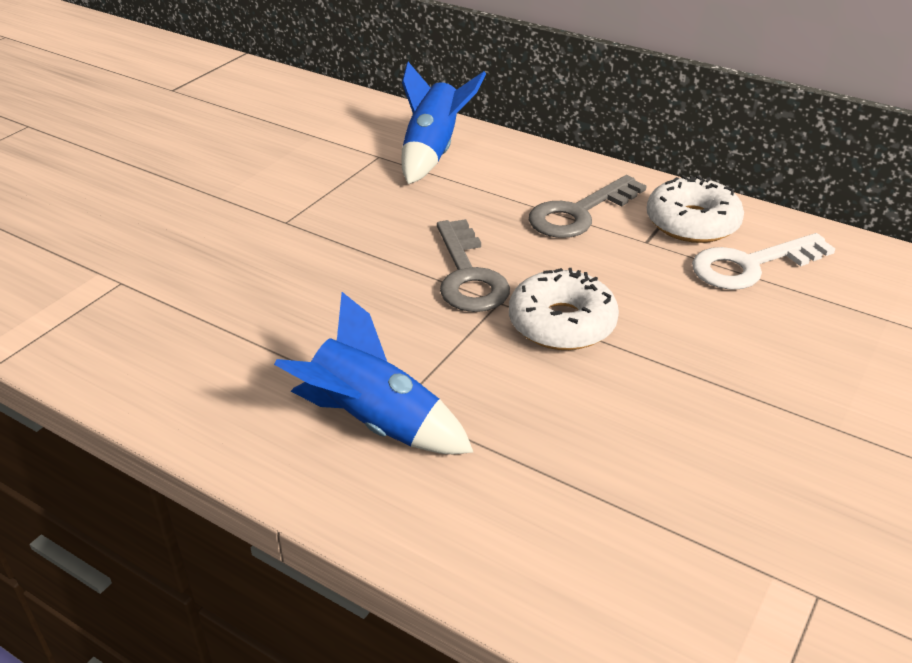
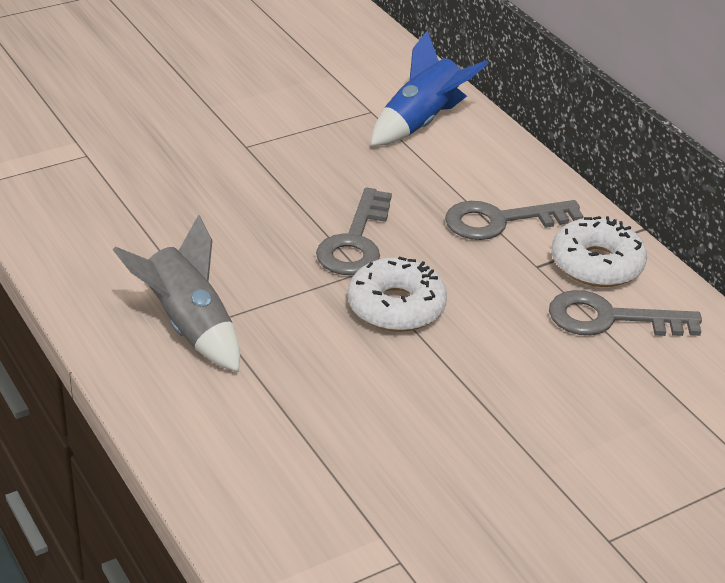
camera: 25 degrees right, 0 degrees up
blue rocket [274,292,473,454] -> grey rocket [113,215,240,372]
white key [692,233,835,290] -> grey key [549,290,702,336]

